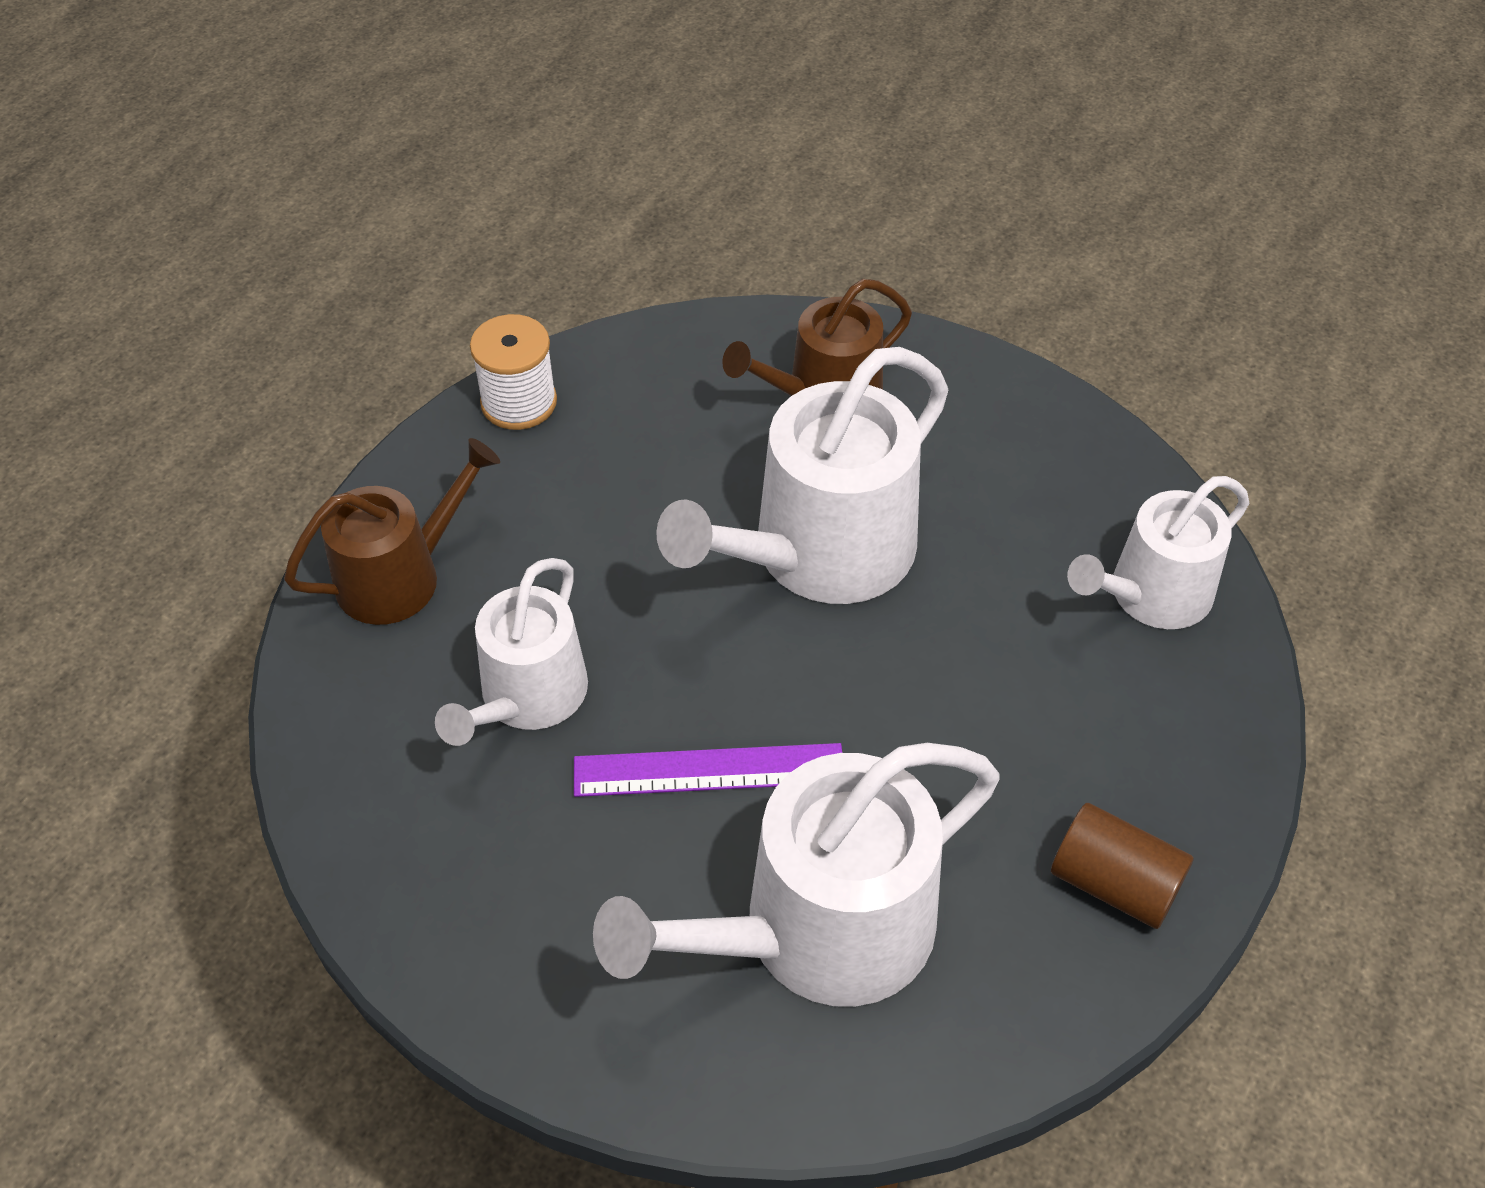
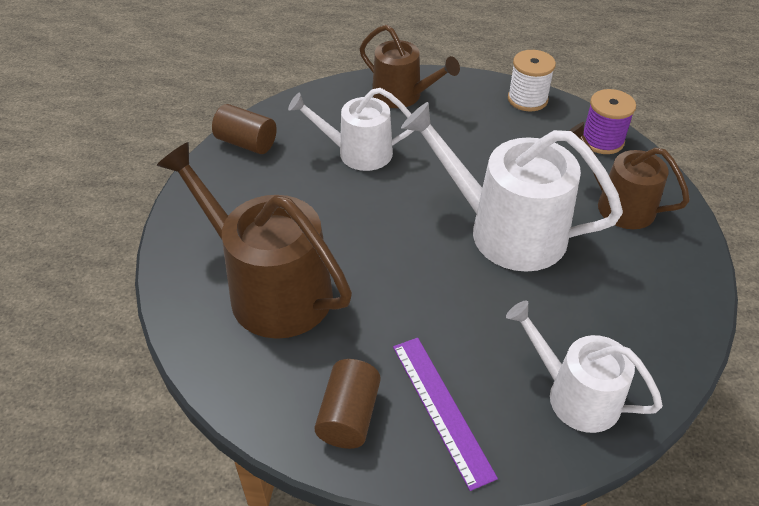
camera: 70 degrees right, 5 degrees down
purple ruler [574,743,842,797] -> purple ruler moved to [393,338,498,491]
white watering can [593,743,999,1007] -> brown watering can [157,142,352,339]
none -> brown cylinder [212,104,277,154]
none -> purple spool [583,89,636,154]

